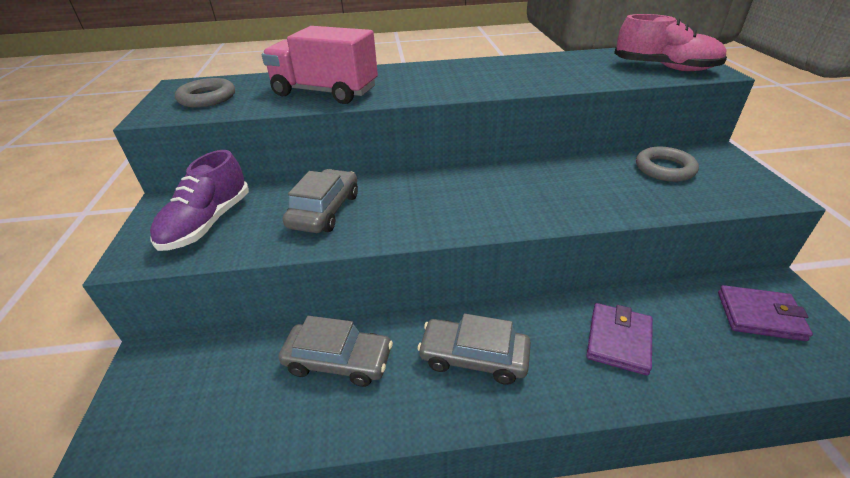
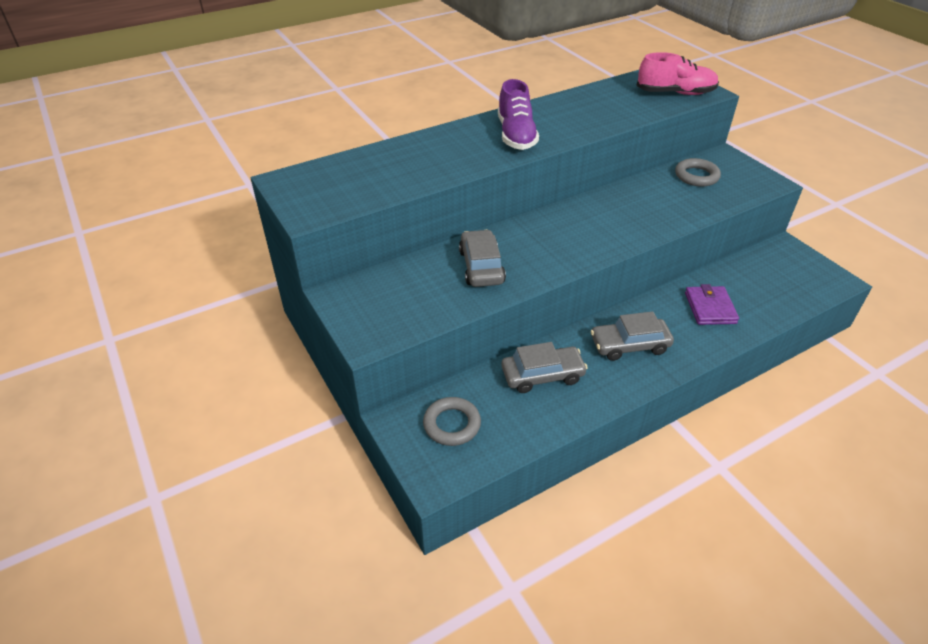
camera: 25 degrees left, 5 degrees up
purple shoe [150,150,249,251] -> purple shoe moved to [498,79,539,150]
grey ring [175,78,235,107] -> grey ring moved to [423,397,481,446]
pink truck [262,26,378,104] -> none
purple wallet [718,285,813,341] -> none

